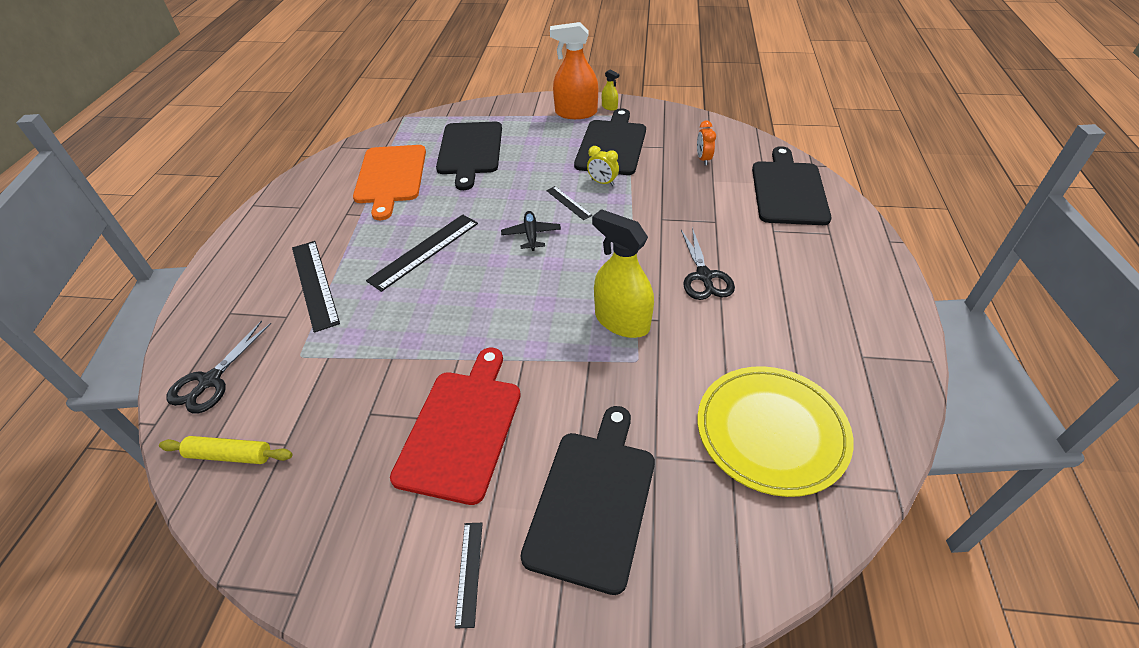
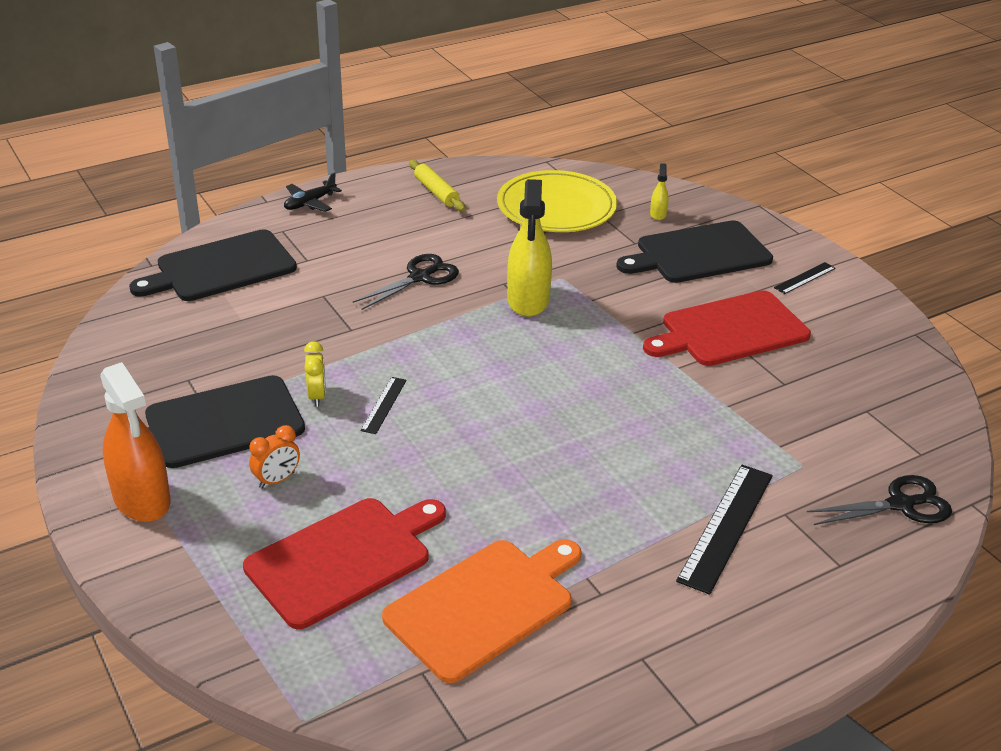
camera: 130 degrees left, 10 degrees down
yellow rolling pin [159,436,293,464] -> yellow rolling pin moved to [409,160,465,211]
black ruler [366,214,478,292] -> none
black cutting board [436,122,502,190] -> red cutting board [243,498,446,629]
black plane [501,211,561,251] -> black plane moved to [284,172,342,212]
yellow spray bottle [602,70,619,111] -> yellow spray bottle moved to [650,163,669,220]
orange clock [697,120,716,165] -> orange clock moved to [249,425,300,489]

